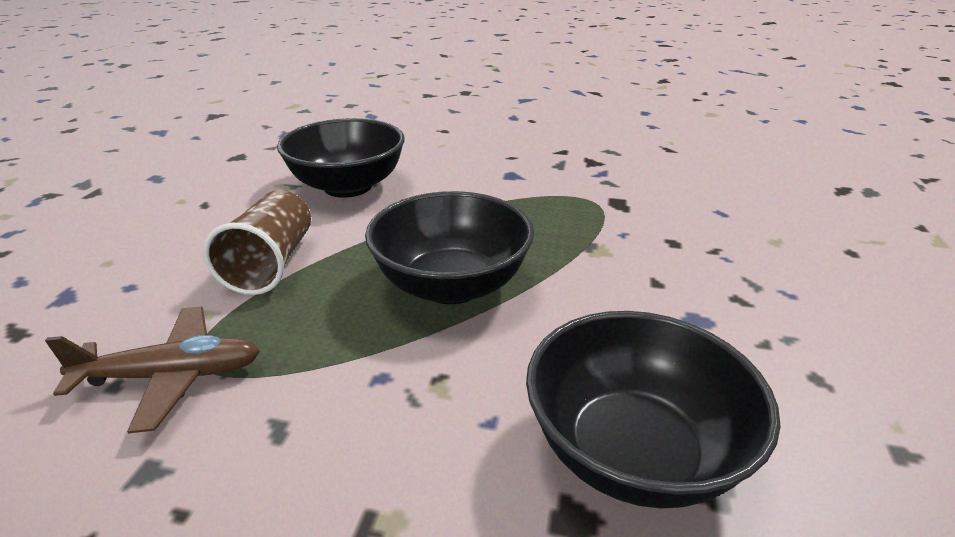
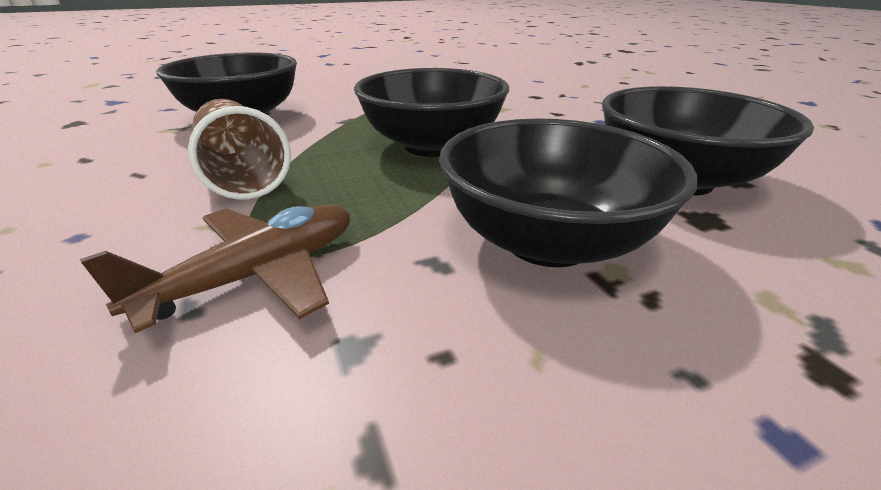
camera: 35 degrees left, 0 degrees up
none -> black bowl [439,118,697,267]

